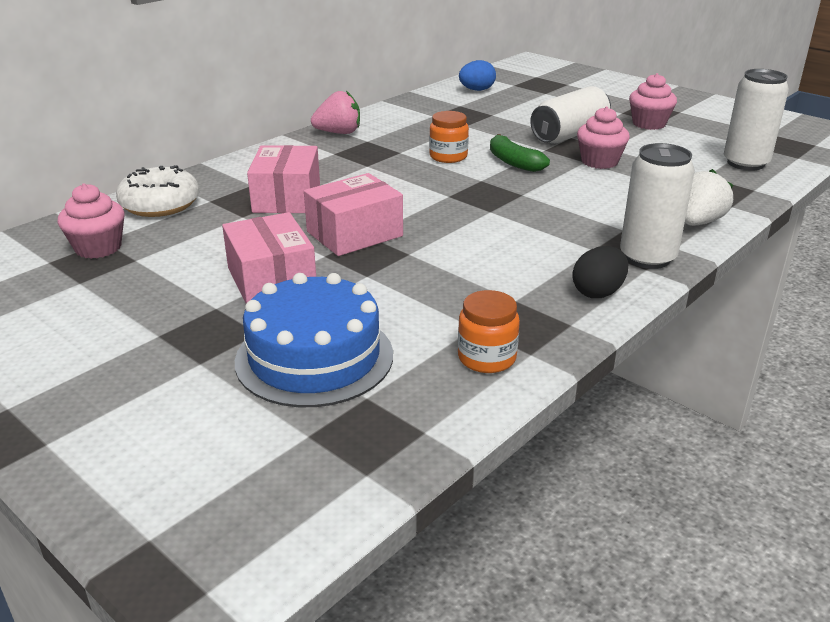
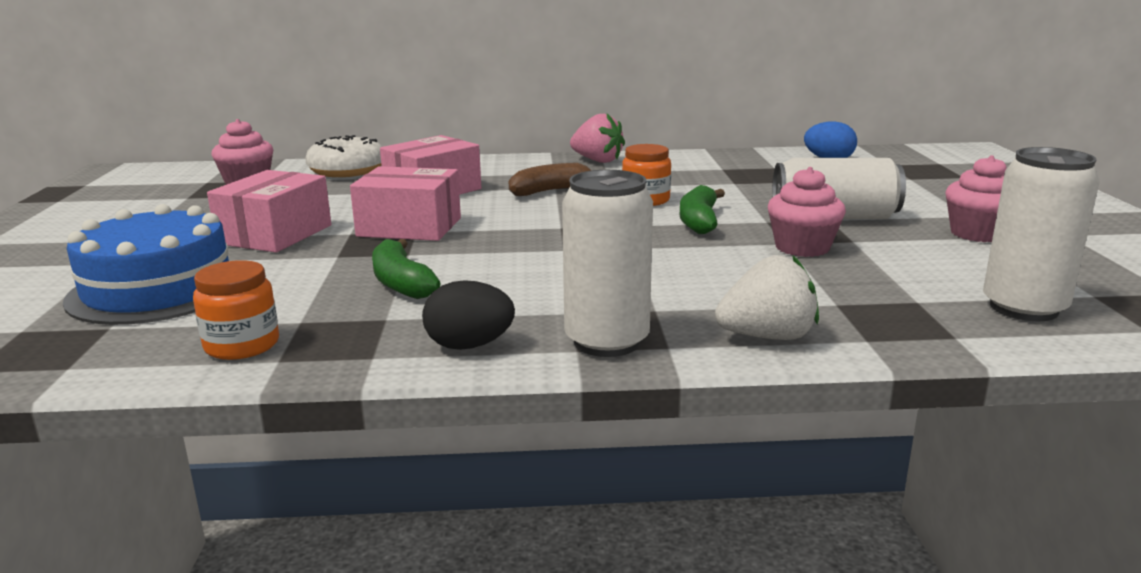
camera: 45 degrees right, 10 degrees down
none -> green banana [372,239,440,299]
none -> brown banana [509,163,591,196]

